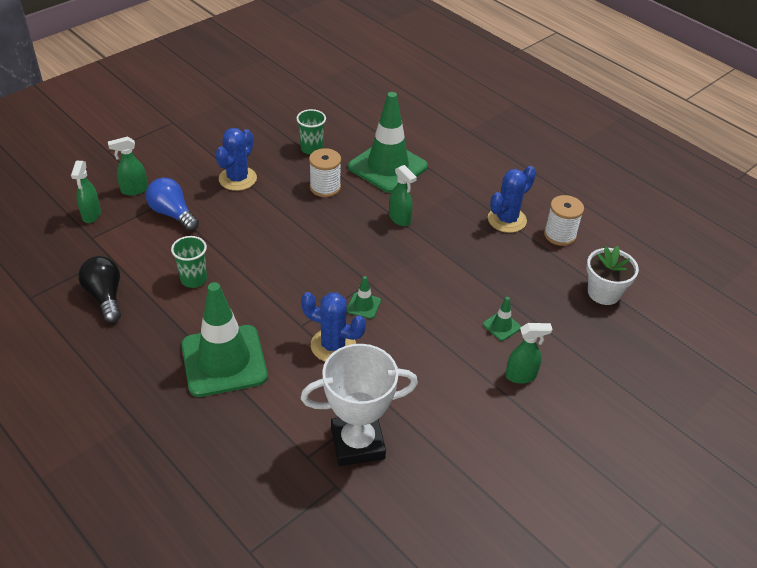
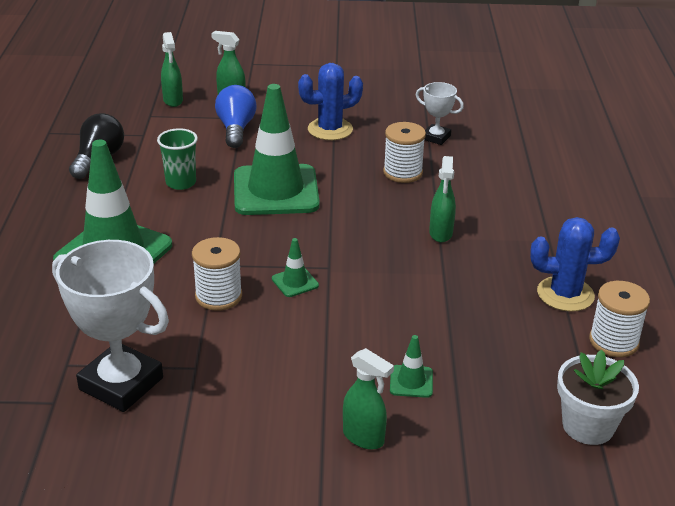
camera: 45 degrees right, 10 degrees down
green spray bottle [71,161,101,223] -> green spray bottle turned 60 degrees counterclockwise [161,32,183,107]
green cup [296,109,326,155] -> white trophy [416,82,464,145]
blue cactus [301,292,366,362] -> white spool [192,237,242,311]
green traffic cone [348,92,428,193] -> green traffic cone moved to [234,84,320,215]

